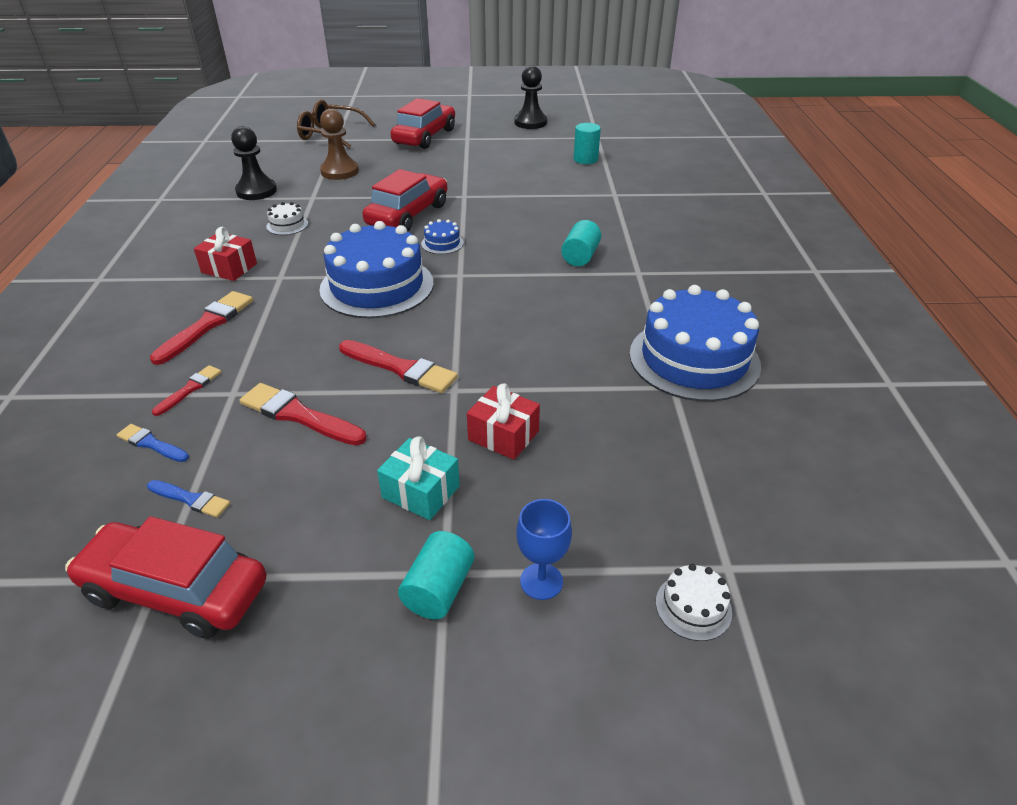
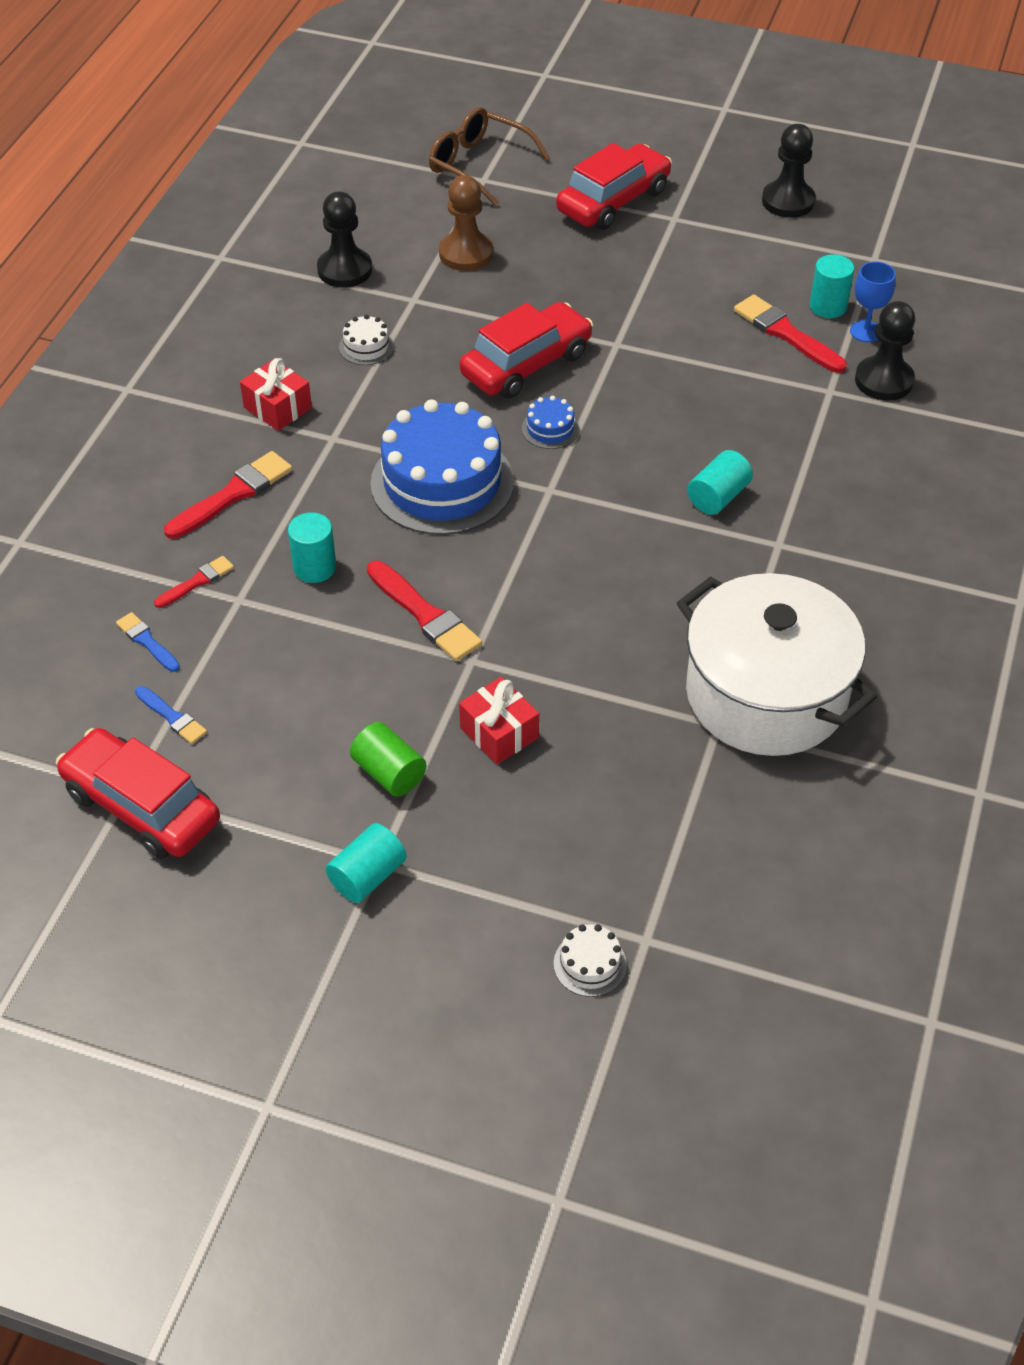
camera: 20 degrees right, 10 degrees up
red brush [239,383,366,446] -> red brush moved to [734,294,847,373]
turquoise gift [377,436,460,520] -> green cylinder [350,722,426,797]
blue goblet [516,499,572,600] -> blue goblet moved to [850,261,896,342]
blue cake [630,285,761,401] -> white pot [677,573,877,756]
none -> turquoise cylinder [288,512,336,583]
none -> black pawn [855,301,915,400]

